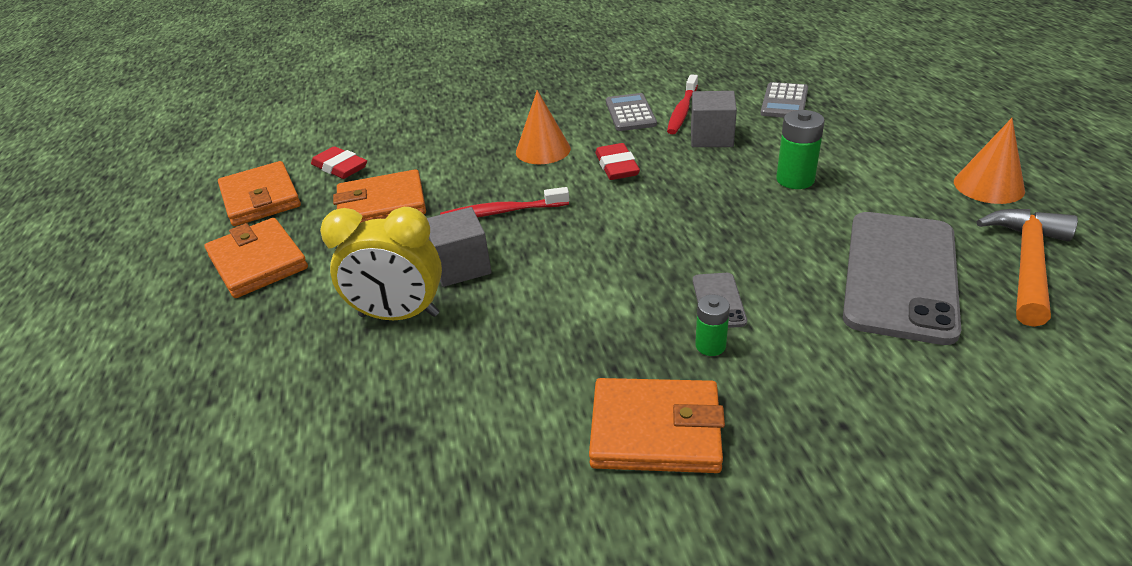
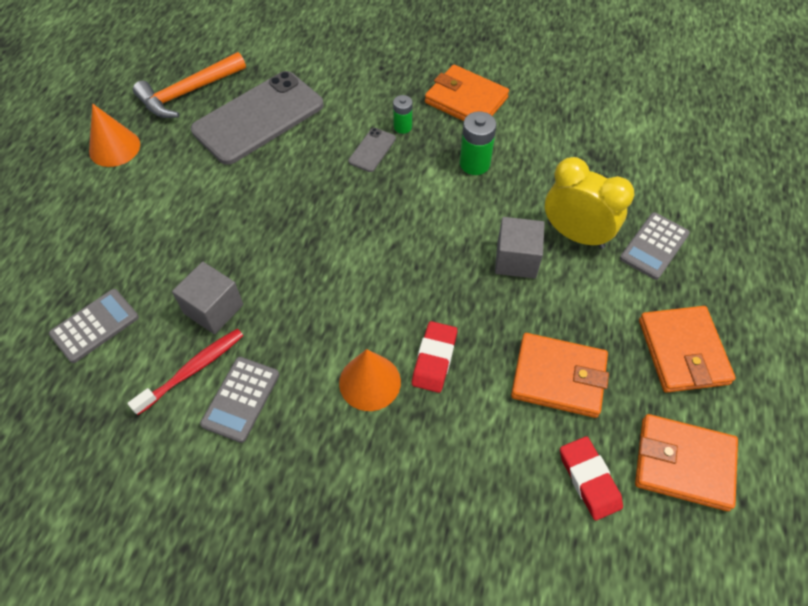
camera: 155 degrees left, 20 degrees up
orange wallet [218,161,301,226] -> orange wallet turned 75 degrees counterclockwise [635,414,738,511]
red toothbrush [440,187,569,217] -> none
red eraser [595,143,640,180] -> red eraser moved to [412,321,457,393]
green battery [776,110,825,189] -> green battery moved to [460,111,496,175]
none -> grey calculator [620,212,690,280]

